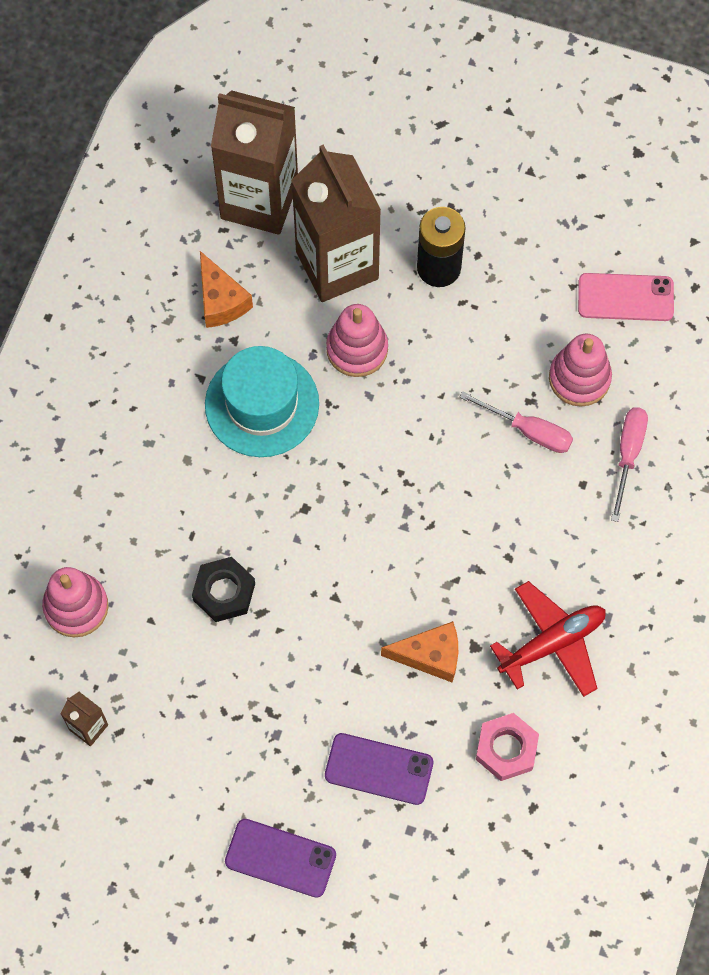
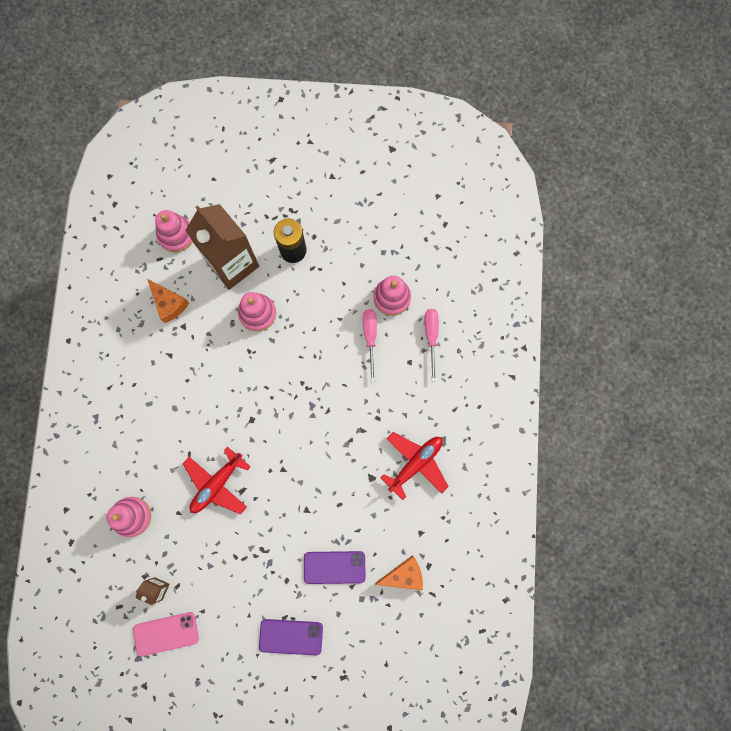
camera: 15 degrees left, 10 degrees up
black nut [192,557,255,622] -> red plane [183,447,251,514]
turquoise hat [205,346,319,457] -> none
brown carton [211,90,298,235] -> pink stacking toy [155,210,193,253]
orange cheese [381,621,458,682] -> orange cheese moved to [375,555,423,590]
pink screwdriver [459,391,573,453] -> pink screwdriver turned 105 degrees counterclockwise [363,309,377,382]
pink nut [476,713,539,781] -> none
pink phone [578,273,674,321] -> pink phone moved to [133,612,199,656]

